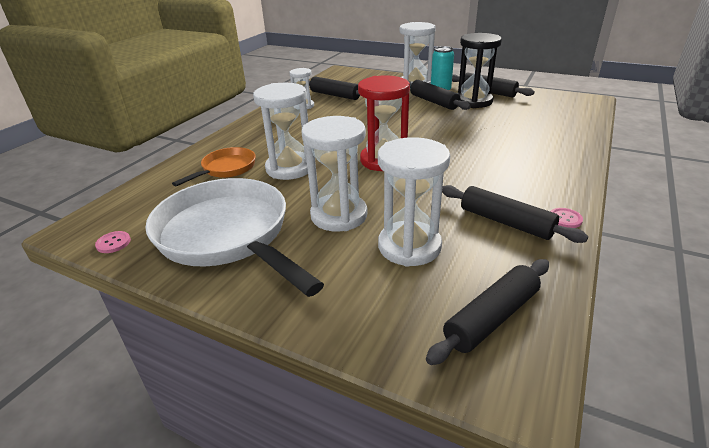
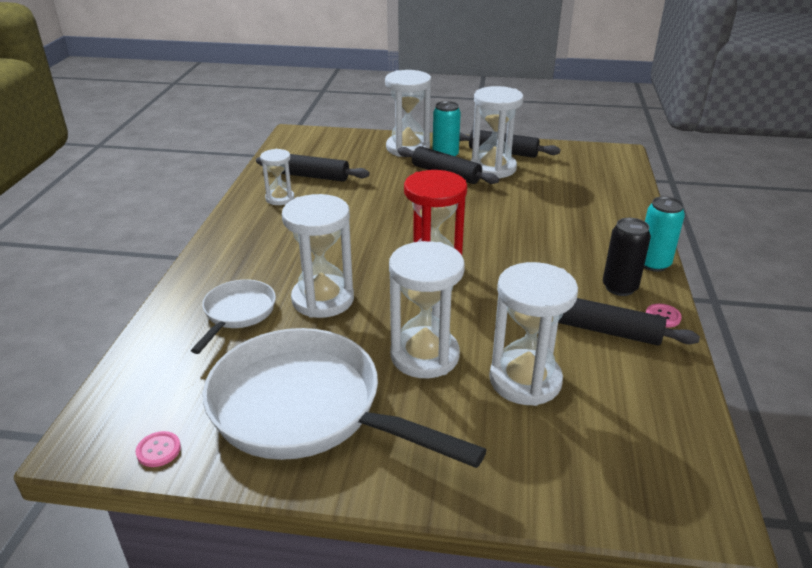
camera: 20 degrees left, 0 degrees up
orange pan [172,147,256,187] -> white pan [191,279,276,354]
black rolling pin [426,259,549,365] -> none
black hourglass [458,33,502,108] -> white hourglass [471,86,524,179]
none -> black can [603,218,651,296]
none -> turquoise can [644,196,685,272]

